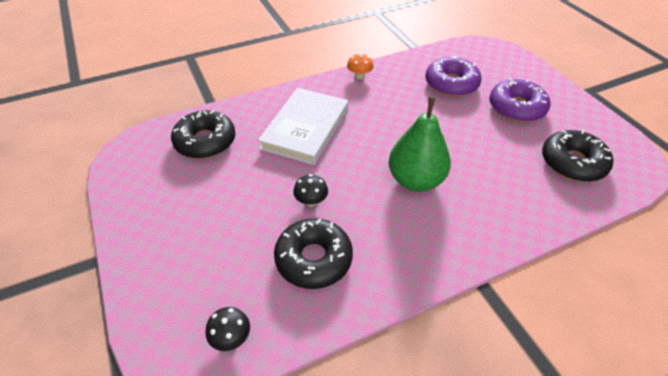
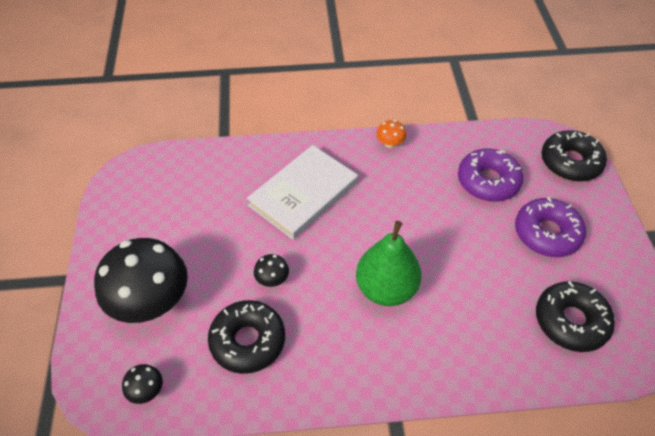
camera: 20 degrees right, 5 degrees up
black donut [171,110,236,159] -> black donut moved to [541,130,607,182]
none -> black mushroom [94,238,188,323]

